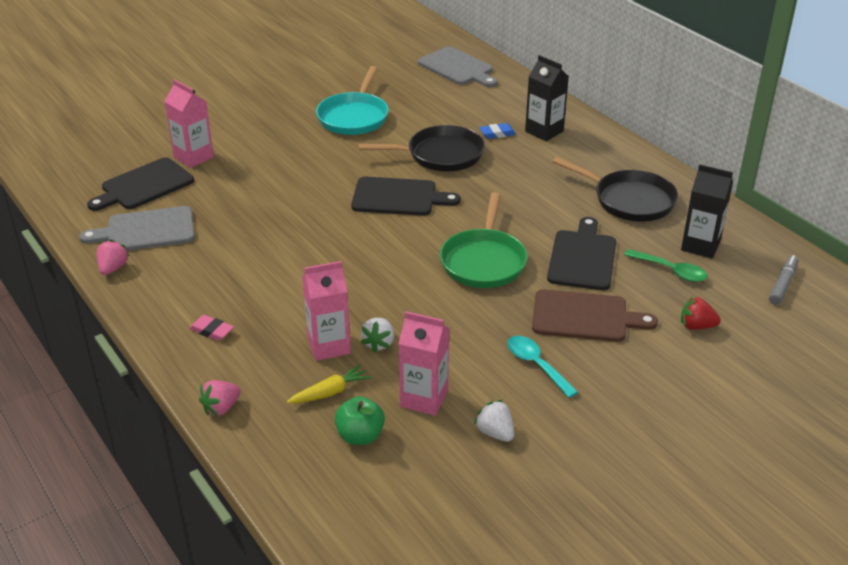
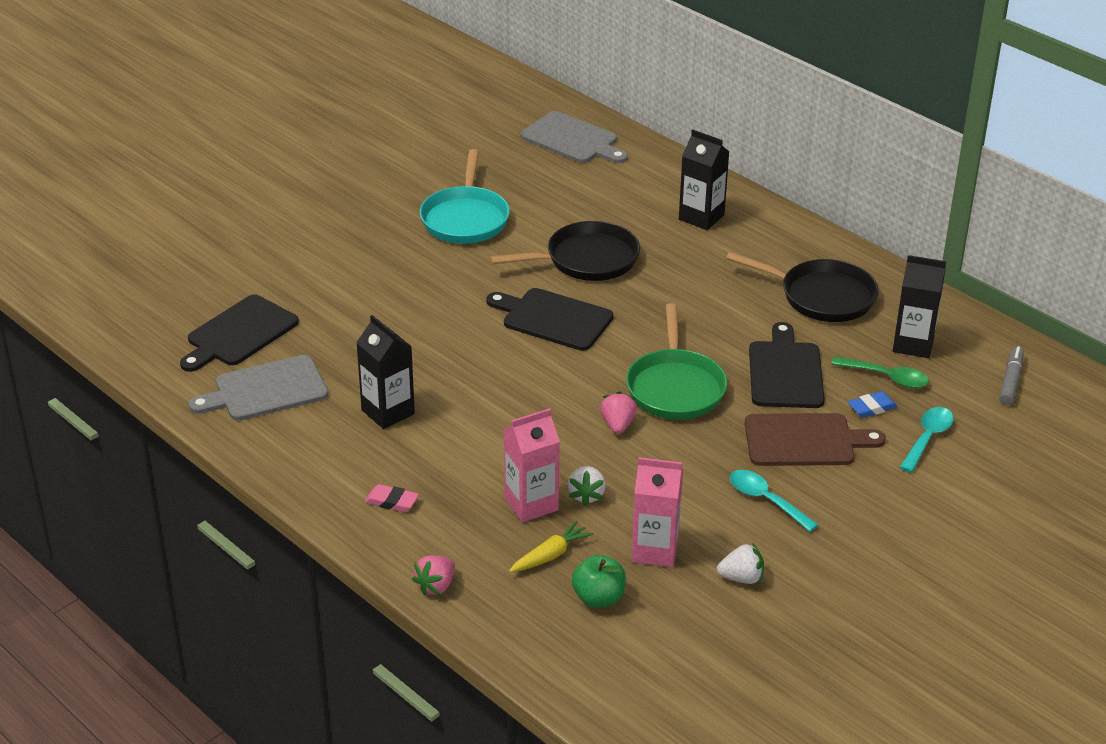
camera: 10 degrees left, 0 degrees up
pink strawberry [97,239,129,275] -> pink strawberry moved to [600,391,637,434]
pink carton [164,79,214,168] -> none
black cutting board [351,177,461,216] -> black cutting board turned 150 degrees counterclockwise [486,288,614,351]
white strawberry [474,400,514,442] -> white strawberry turned 135 degrees clockwise [717,544,764,584]
blue eraser [479,123,516,139] -> blue eraser moved to [848,391,898,418]
red strawberry [681,297,721,330] -> turquoise spoon [900,407,954,472]
none -> black carton [356,315,415,429]

